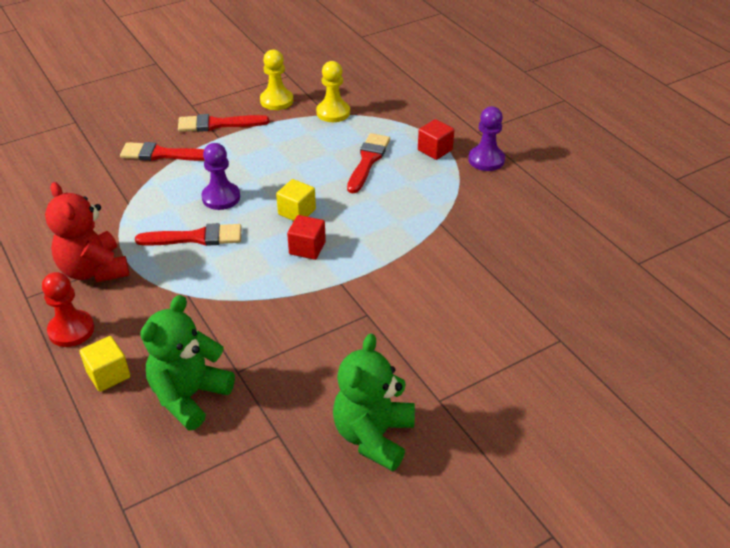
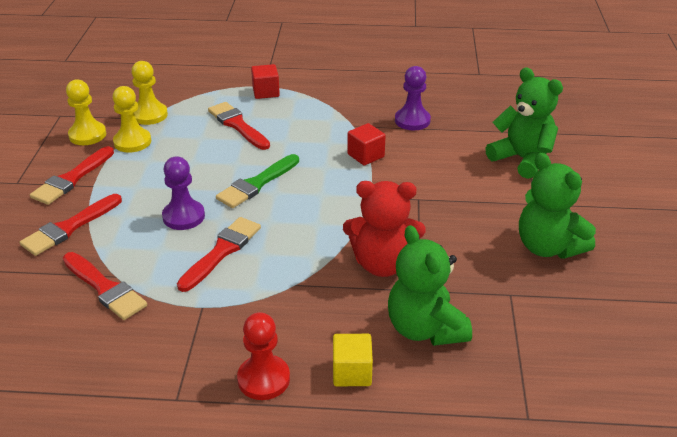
camera: 55 degrees left, 5 degrees down
red teddy bear [45,182,129,283] -> red teddy bear moved to [343,181,425,277]
yellow cube [276,179,316,221] -> green brush [216,154,299,208]
red cube [287,215,326,260] -> red cube moved to [347,123,386,166]
purple pawn [468,107,505,171] -> purple pawn moved to [395,66,431,130]
none -> red brush [63,252,147,320]
none -> yellow pawn [113,86,151,153]
none -> green teddy bear [485,67,563,179]

